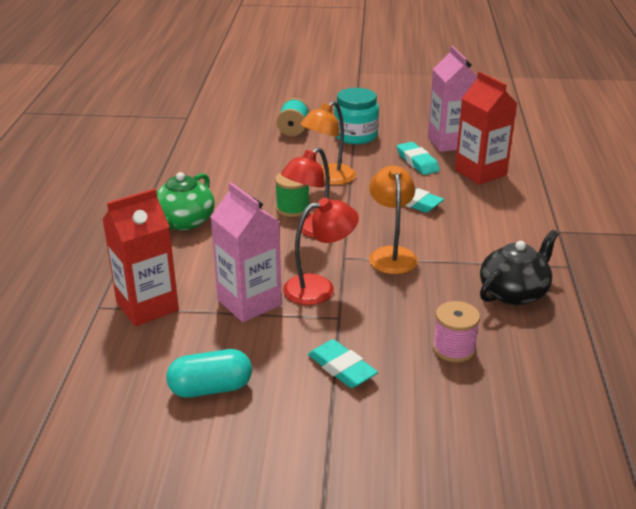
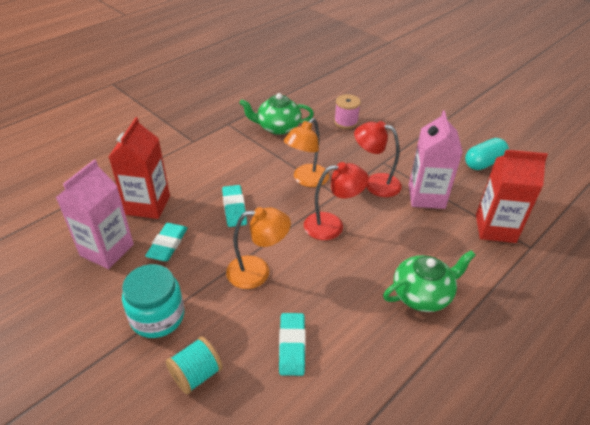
camera: 140 degrees left, 10 degrees up
turquoise capsule [166,349,252,398] -> turquoise capsule turned 60 degrees counterclockwise [465,138,509,170]
green spool [275,173,309,217] -> none
turquoise eraser [308,339,378,388] -> turquoise eraser moved to [279,313,306,376]
black teapot [480,230,559,305] -> green teapot [239,93,314,135]

